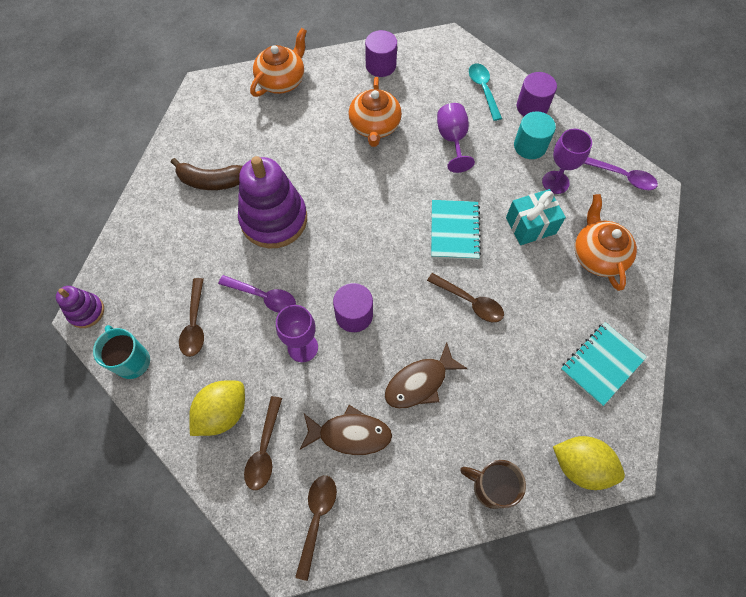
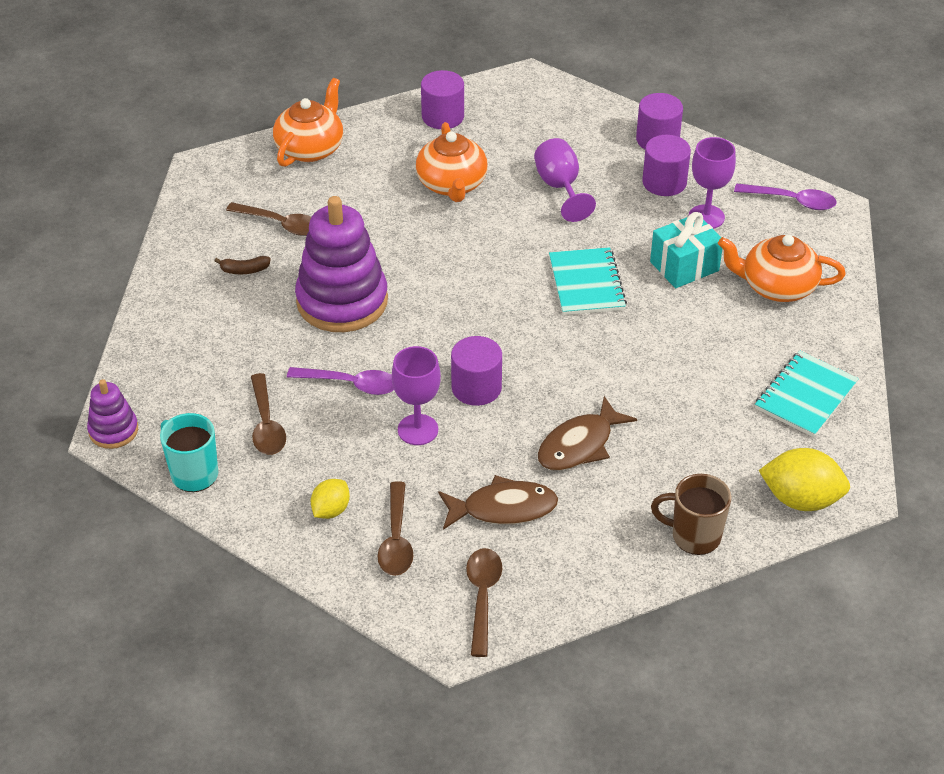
camera: 10 degrees left, 20 degrees down
brown banana [171,158,243,190] -> brown banana [215,256,271,274], size x0.52
yellow lemon [189,380,245,436] -> yellow lemon [311,479,350,519], size x0.58
brown spoon [427,273,504,322] -> brown spoon moved to [226,202,311,236]
turquoise spoon [469,63,502,121] -> none
turquoise cylinder [514,111,556,159] -> purple cylinder [642,135,691,196]
orange teapot [575,194,637,291] -> orange teapot turned 60 degrees counterclockwise [718,235,846,302]

